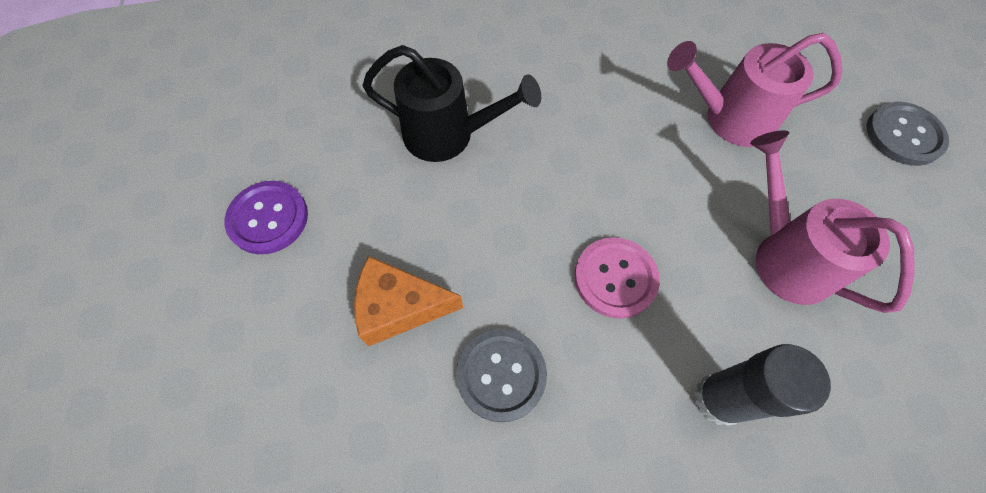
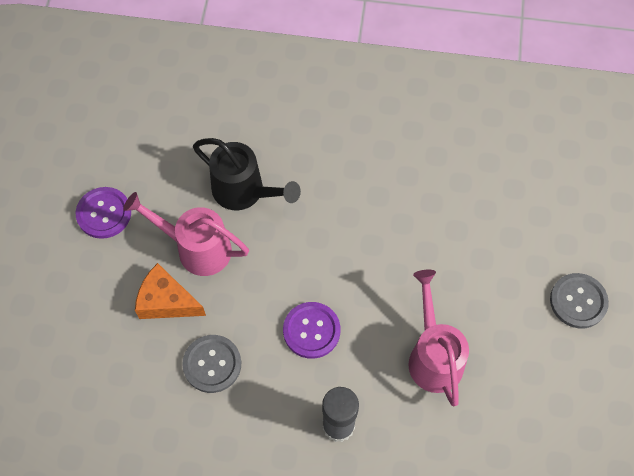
camera: 20 degrees right, 0 degrees up
pink button [574,237,660,319] -> purple button [283,302,340,359]
pink watering can [667,33,843,147] -> pink watering can moved to [123,192,249,276]

